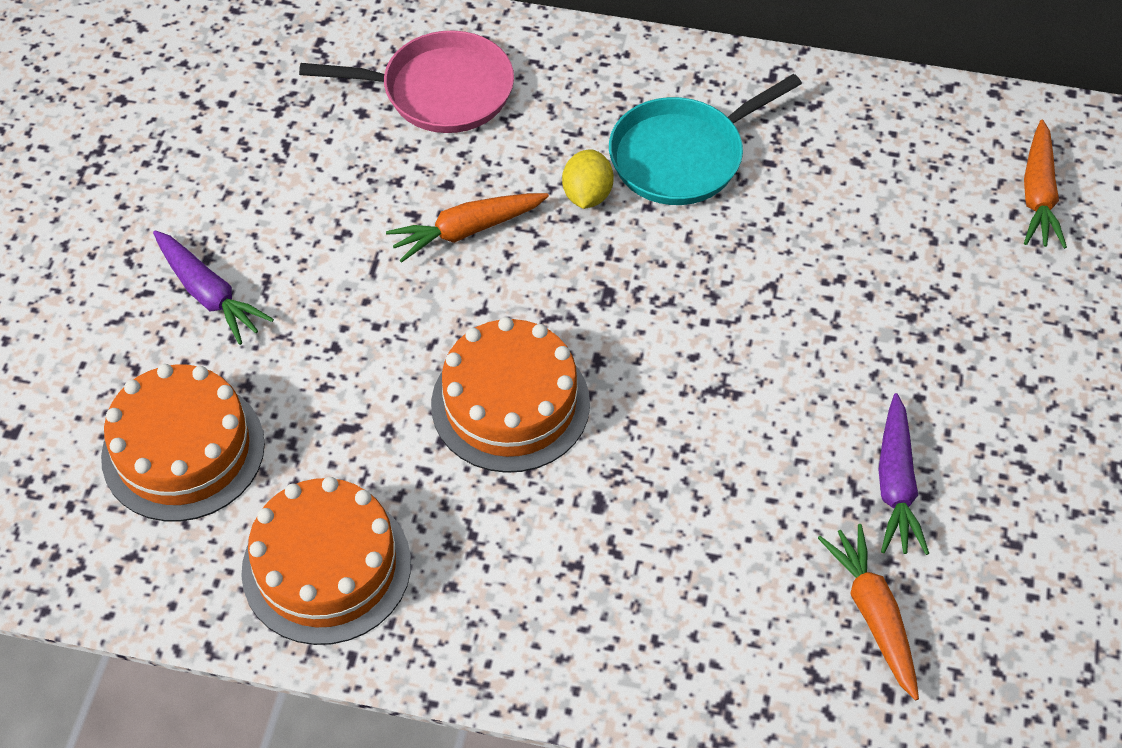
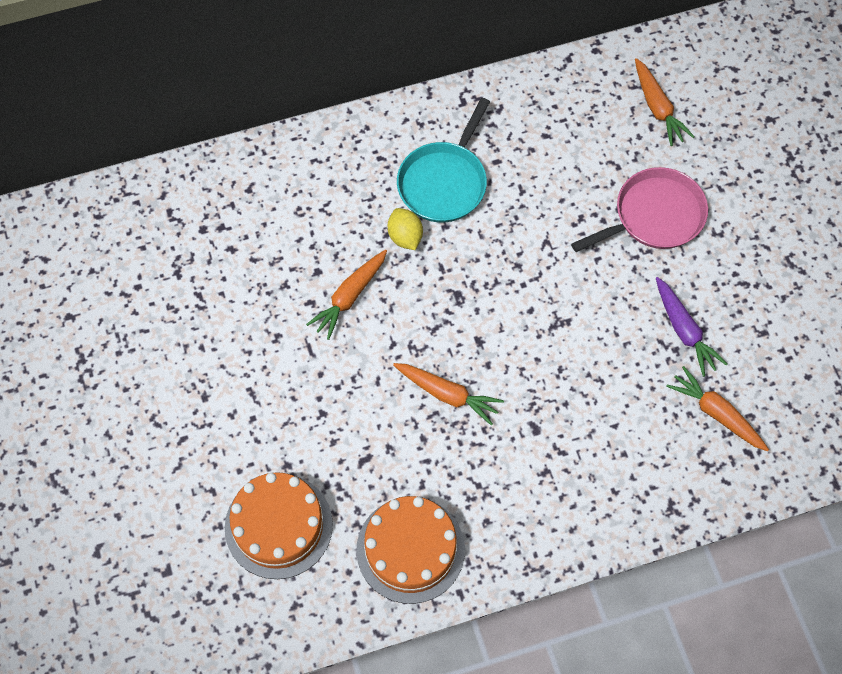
camera: 30 degrees left, 10 degrees up
purple carrot [153,230,274,345] -> none
pink pan [299,30,514,133] -> pink pan moved to [571,167,708,252]
orange cake [431,317,590,473] -> orange carrot [393,363,504,425]

